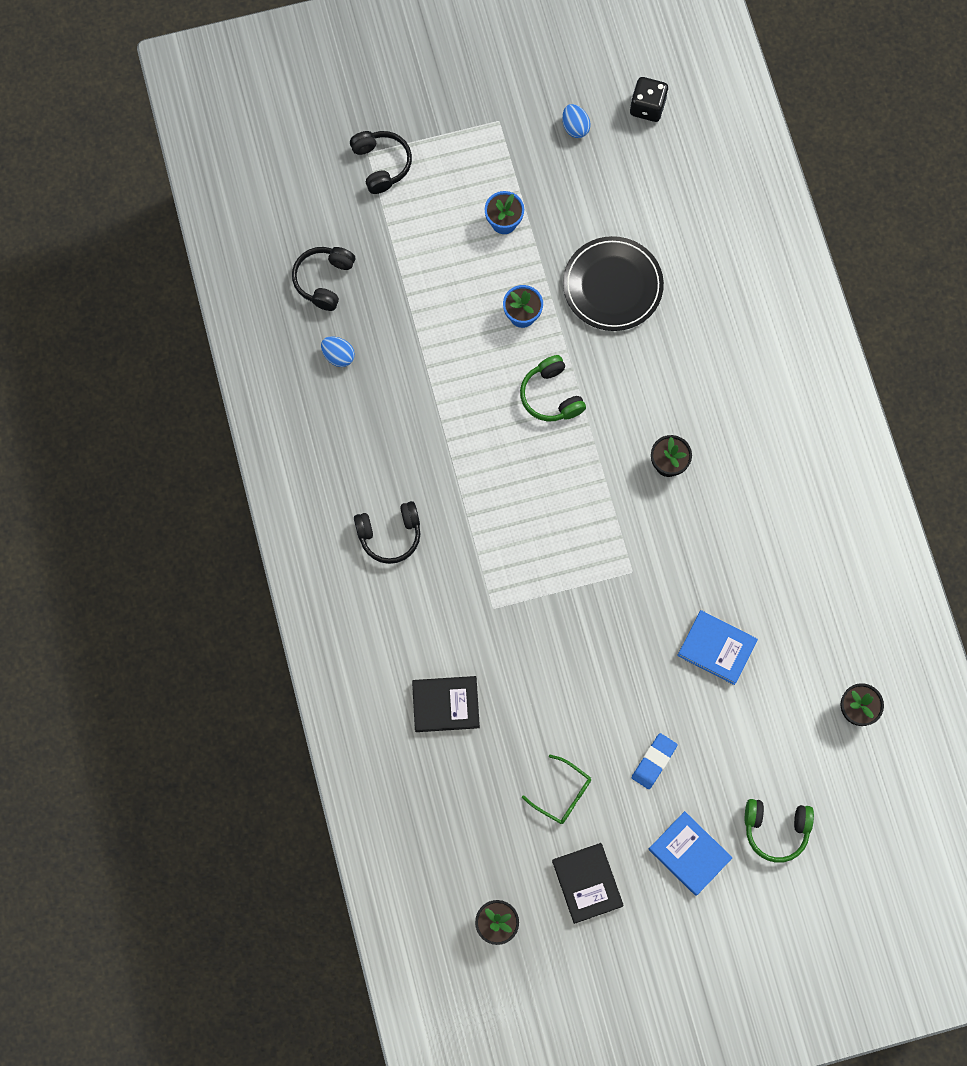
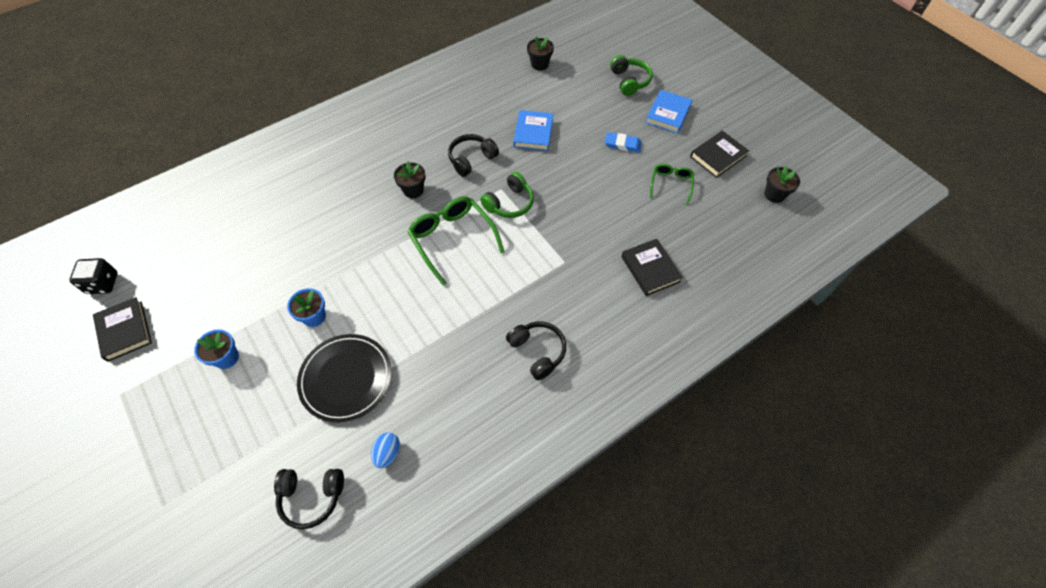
camera: 110 degrees left, 15 degrees down
black headphones [350,131,412,194] -> black headphones moved to [448,134,499,177]
green headphones [520,355,586,422] -> green headphones moved to [480,172,534,218]
blue egg [562,104,591,138] -> black book [93,297,152,362]
black plate [563,236,664,331] -> black plate moved to [297,334,392,422]
none -> green glasses [408,196,505,286]

